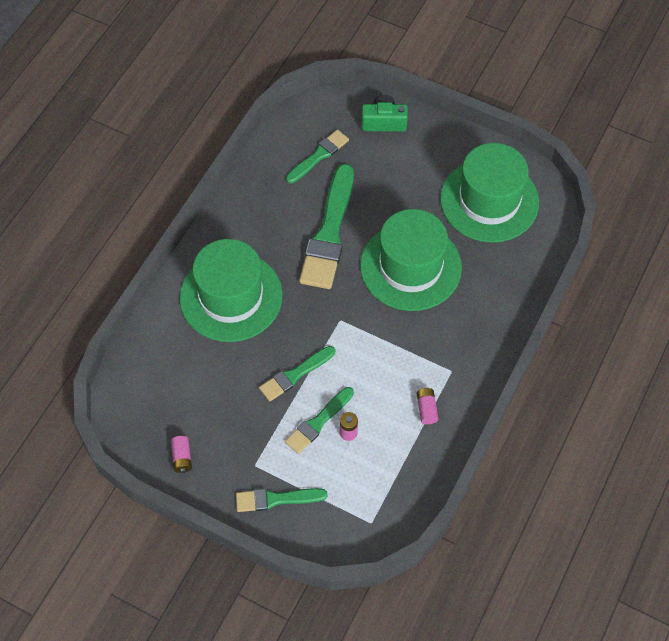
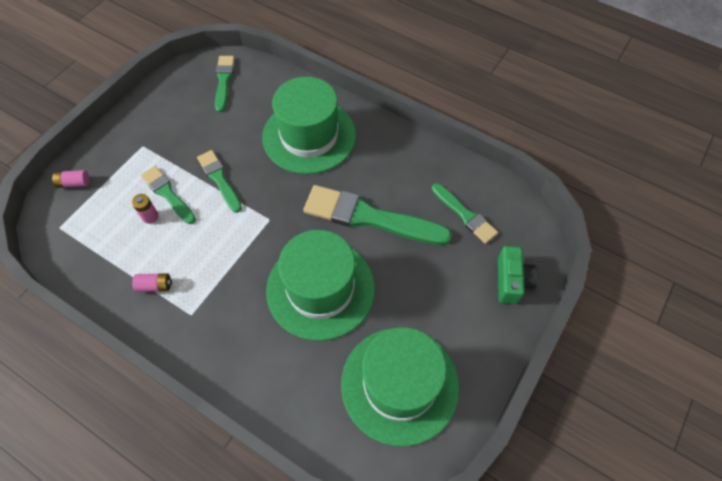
camera: 95 degrees right, 0 degrees up
pink battery [171,436,192,473] -> pink battery moved to [52,170,90,188]
green brush [236,488,328,512] -> green brush moved to [215,56,235,112]

